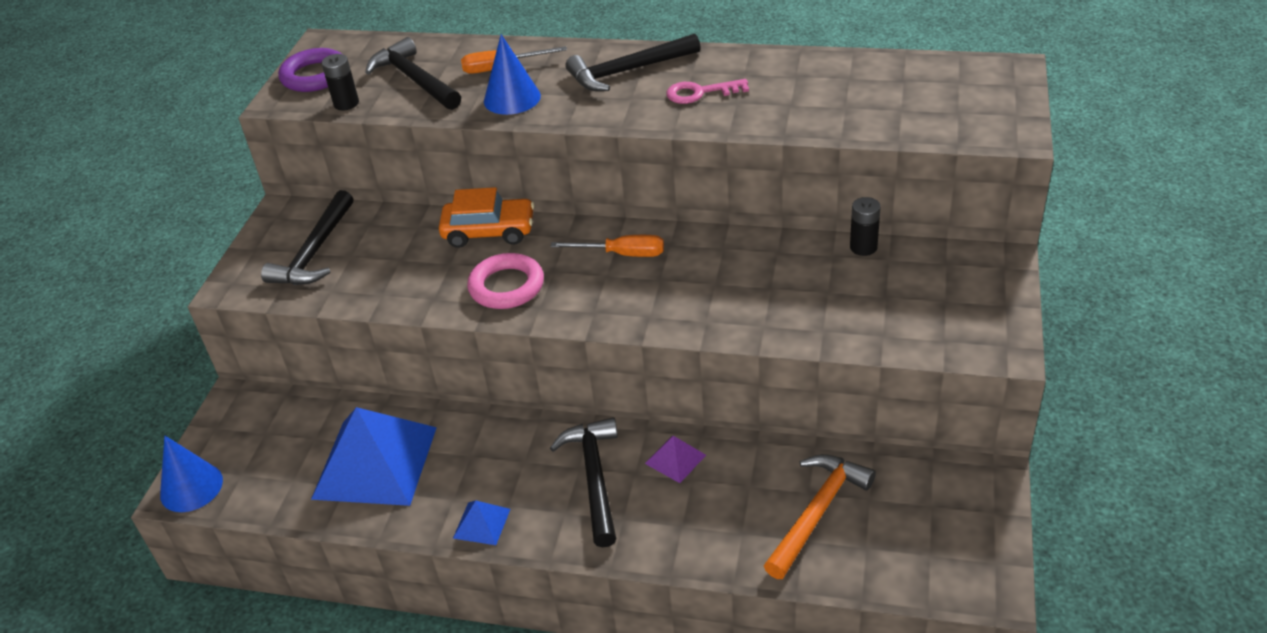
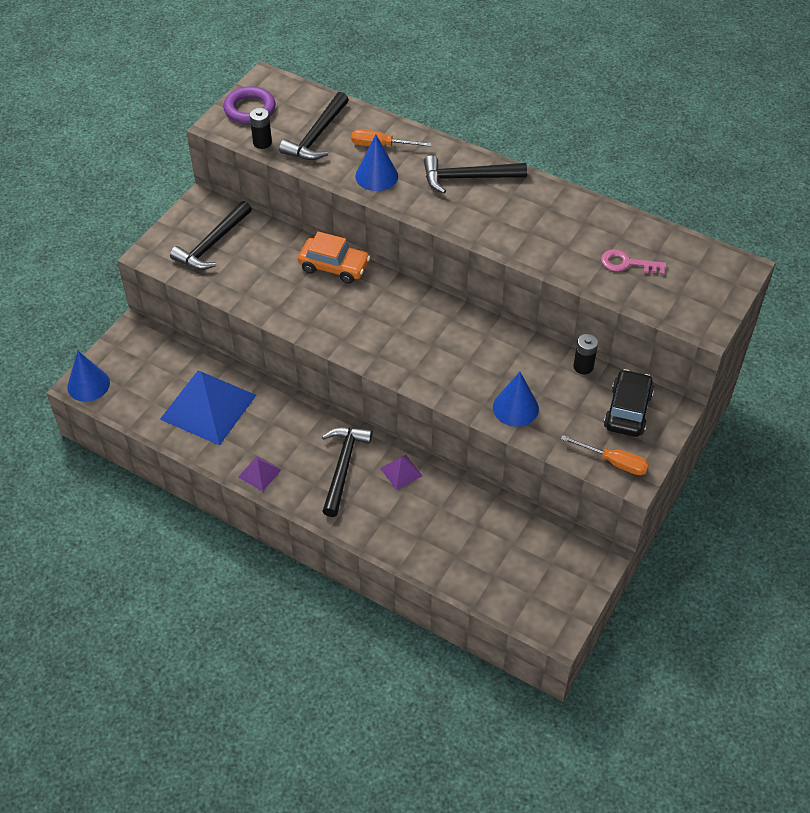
camera: 15 degrees right, 10 degrees up
black hammer [365,37,461,110] -> black hammer turned 135 degrees counterclockwise [279,92,349,160]
blue pyramid [453,500,510,545] -> purple pyramid [238,456,281,491]
pink ring [467,253,544,309] -> none
orange screwdriver [550,235,664,257] -> orange screwdriver moved to [561,435,649,475]
pink key [666,79,749,104] -> pink key moved to [601,249,666,275]
orange hammer [764,454,876,579] -> none
none -> blue cone [493,372,539,427]
none -> black car [604,369,654,437]

